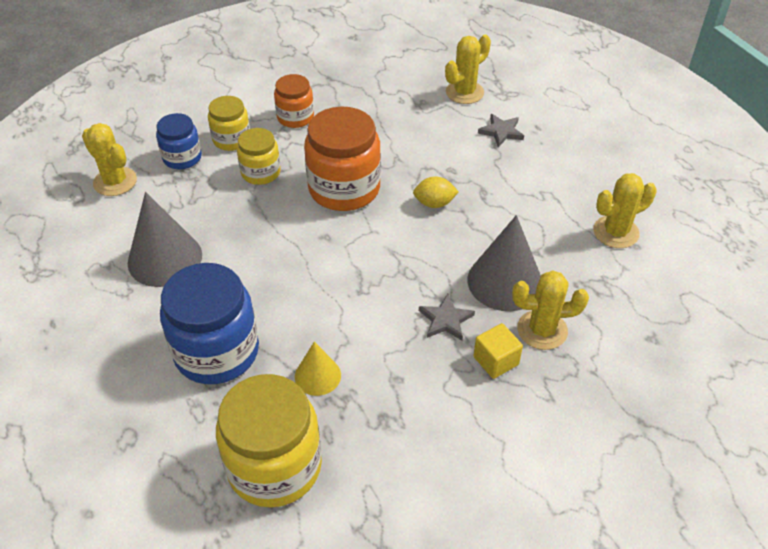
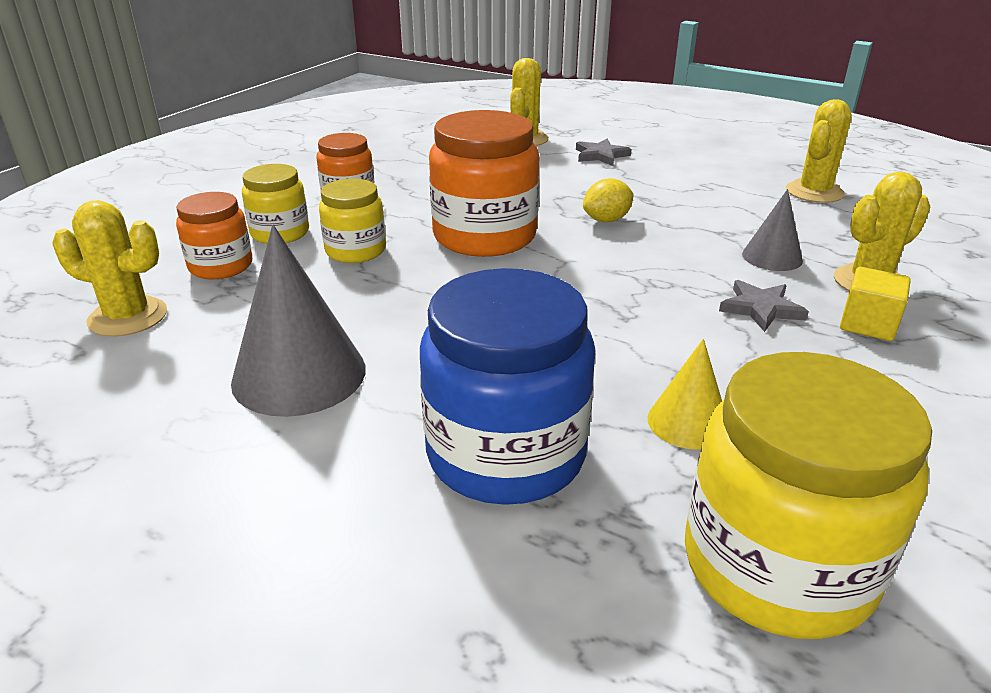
camera: 30 degrees left, 15 degrees down
blue jar [156,113,202,169] -> orange jar [176,192,252,279]
grey cone [468,215,541,311] -> grey cone [742,189,803,271], size x0.56

